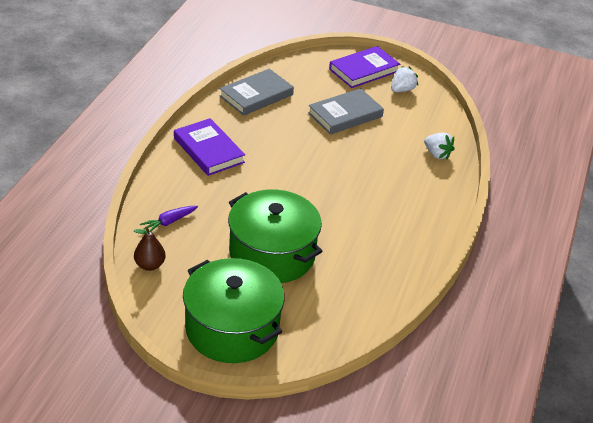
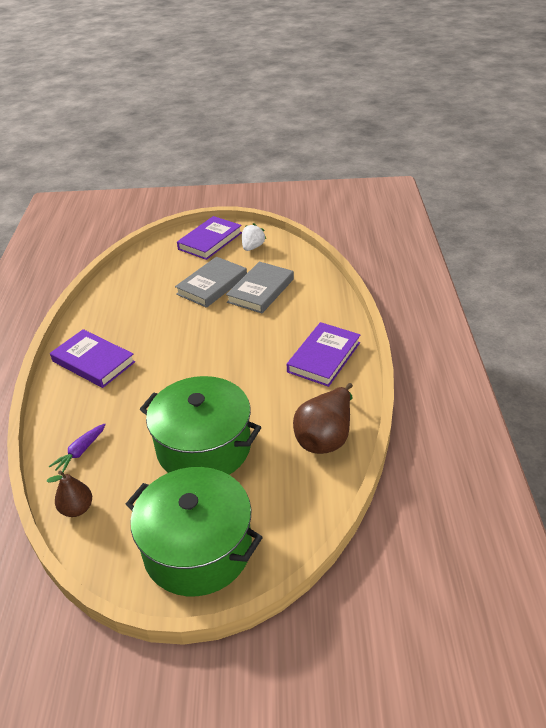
camera: 15 degrees left, 0 degrees up
grey book [220,69,294,116] -> grey book moved to [226,261,294,313]
white strawberry [424,132,455,160] -> none
none -> purple book [287,322,360,387]
none -> brown pear [293,383,353,454]

